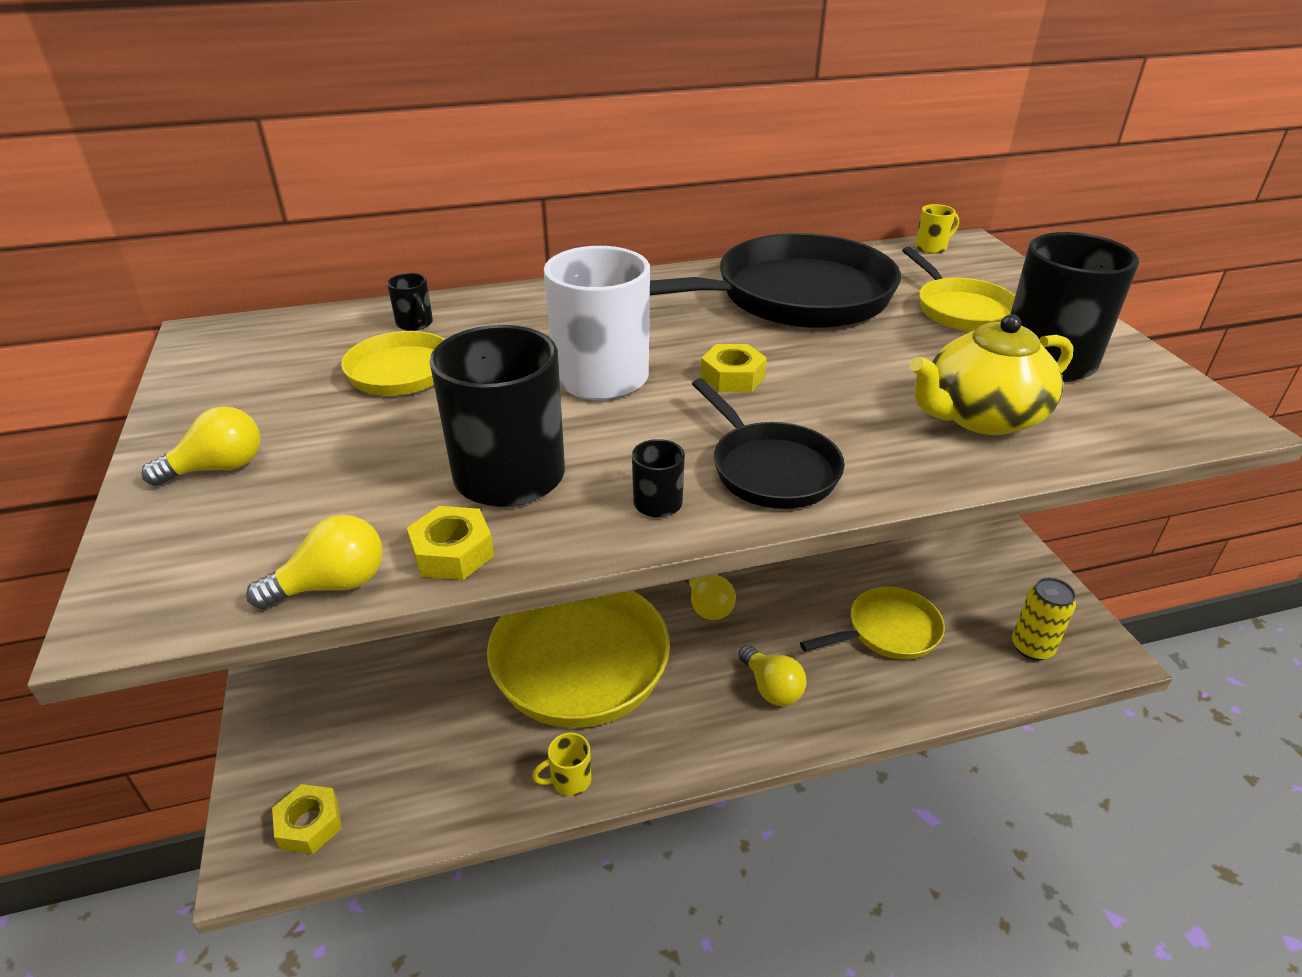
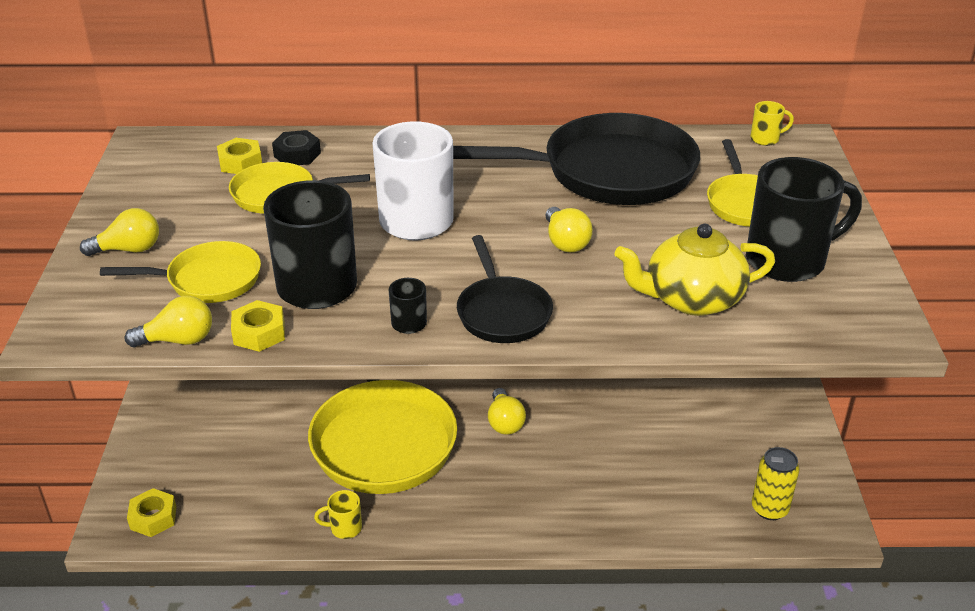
camera: 15 degrees right, 0 degrees up
black mug [387,273,433,331] -> black nut [272,130,321,165]
yellow nut [701,344,767,392] -> yellow nut moved to [217,138,262,174]
yellow light bulb [738,645,807,706] -> yellow light bulb moved to [545,207,593,252]
yellow pan [800,587,945,660] -> yellow pan moved to [100,241,261,303]

